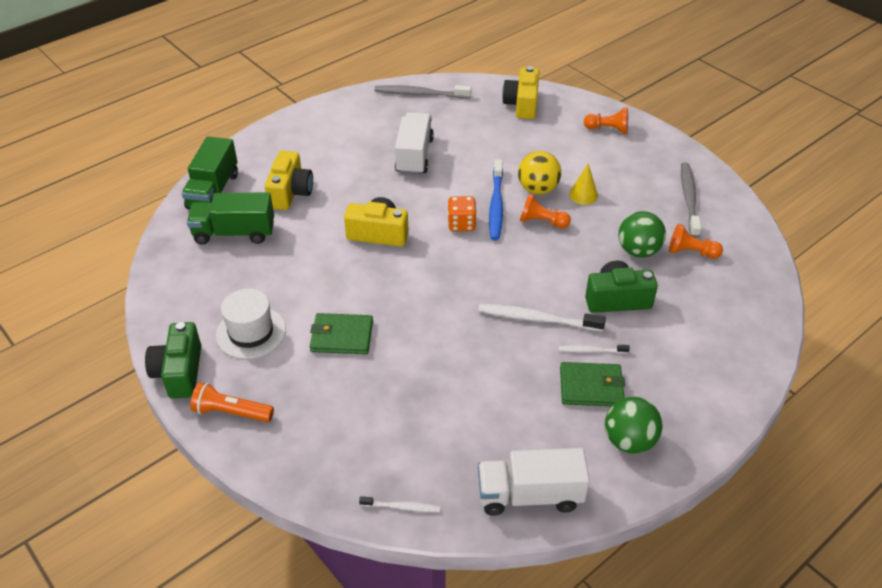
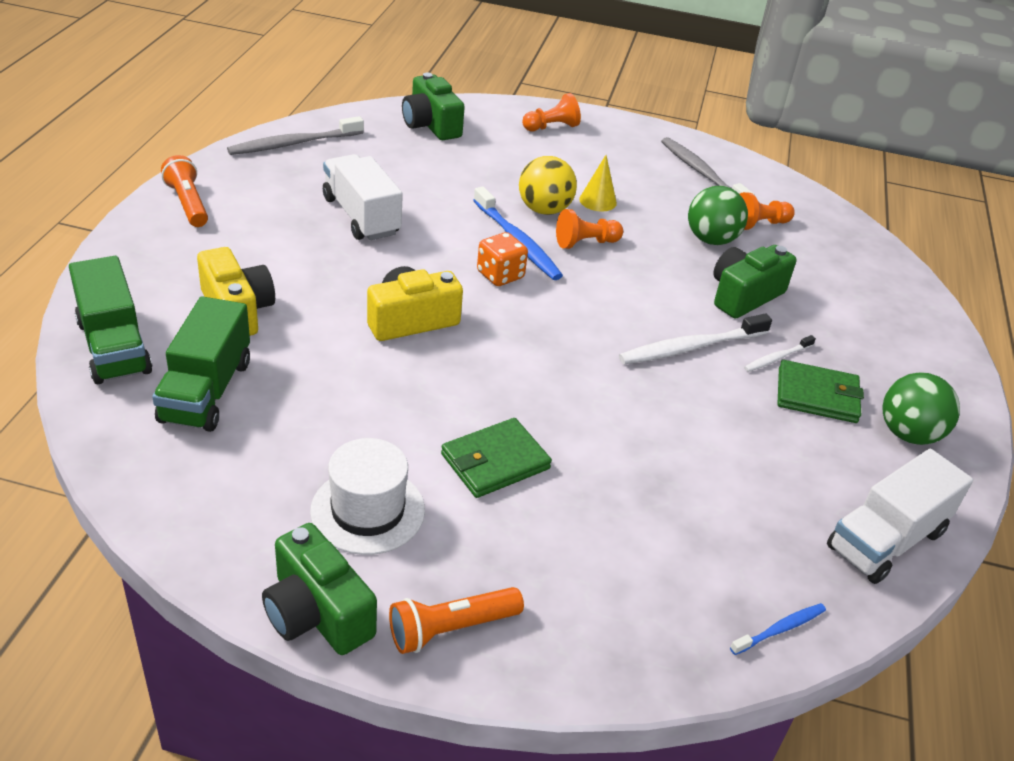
camera: 40 degrees left, 5 degrees down
green truck [187,192,274,245] -> green truck turned 45 degrees counterclockwise [152,296,250,432]
white toothbrush [359,496,440,512] -> blue toothbrush [730,603,826,655]
yellow camera [502,66,540,119] -> green camera [402,73,465,140]
green wallet [560,362,625,406] -> green wallet turned 45 degrees clockwise [778,360,864,423]
none -> orange flashlight [161,155,208,227]

